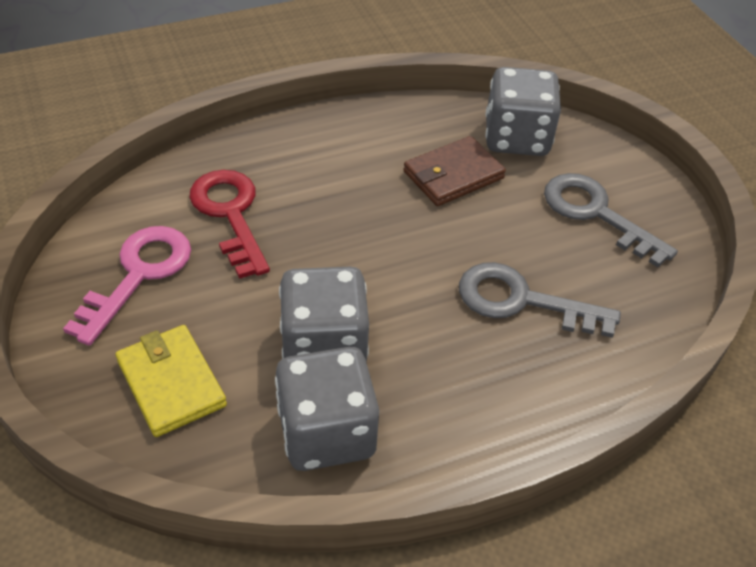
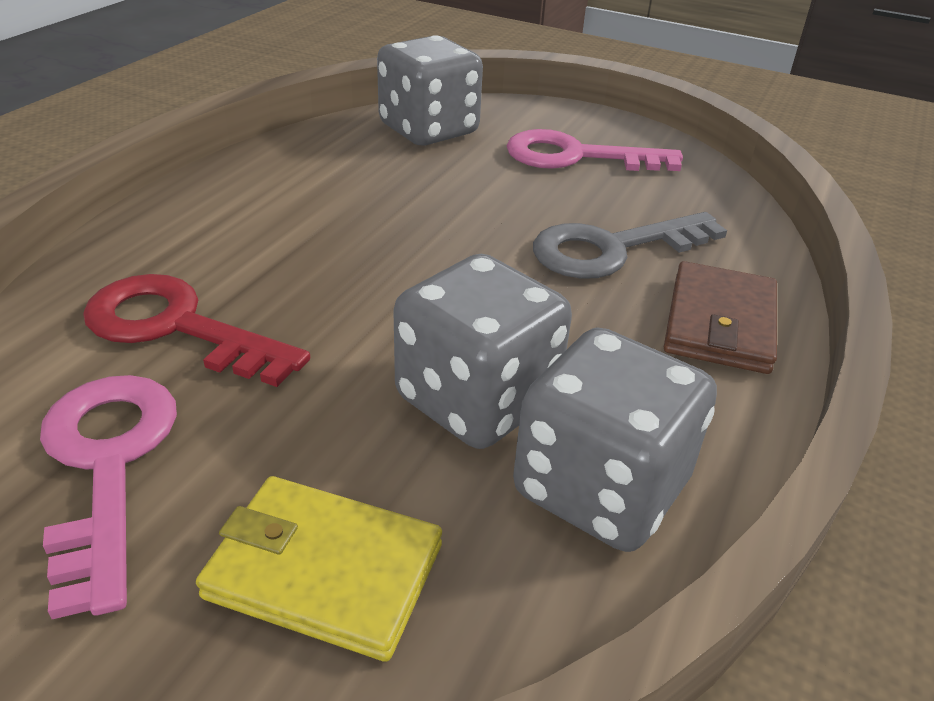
camera: 40 degrees left, 10 degrees down
brown wallet [403,136,506,206] -> brown wallet moved to [664,261,777,374]
grey key [544,173,678,267] -> pink key [507,129,683,171]

